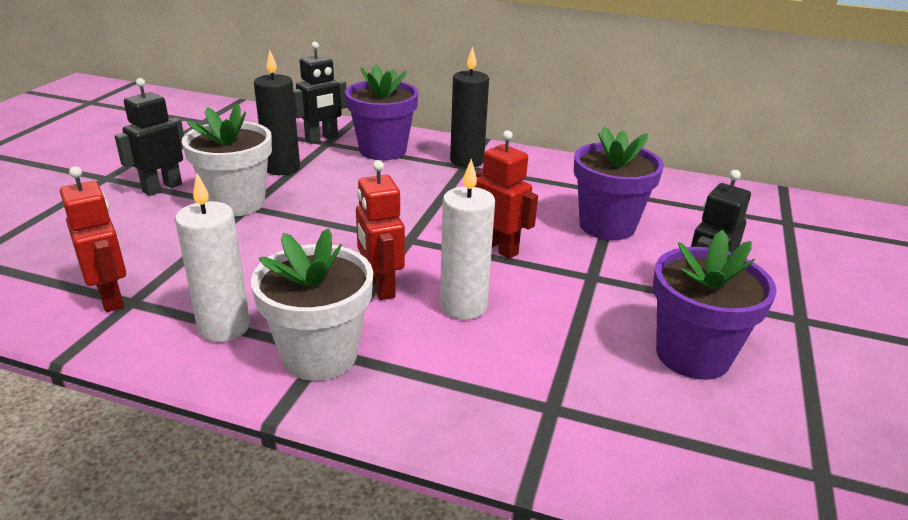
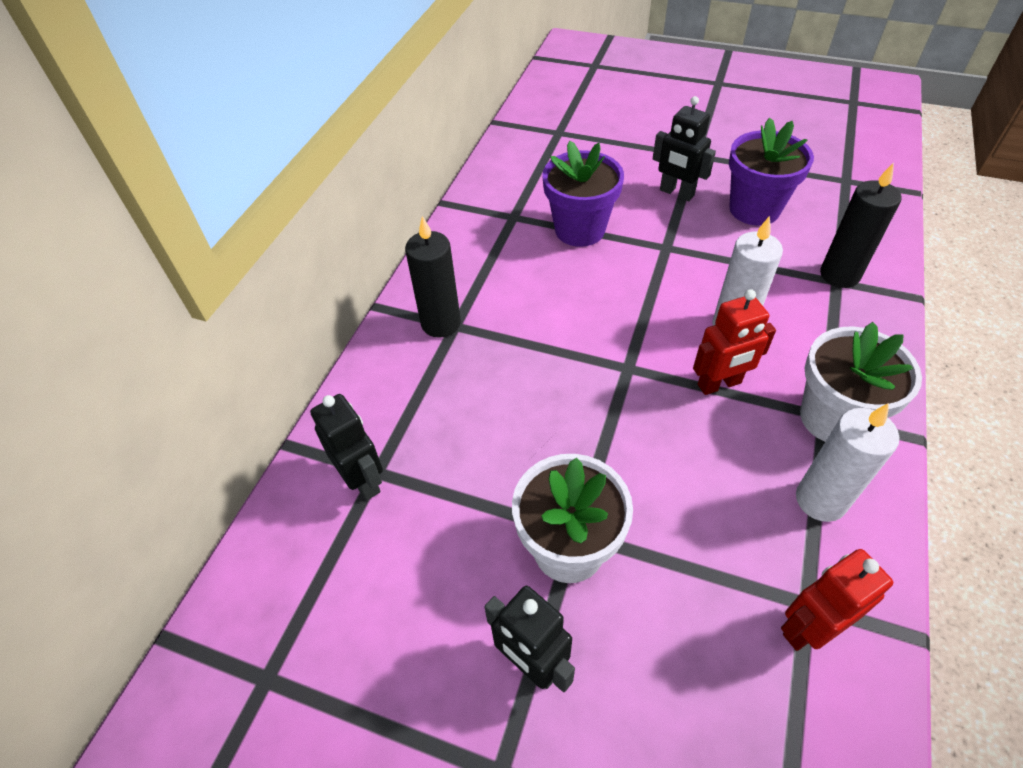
camera: 85 degrees left, 20 degrees up
black candle [254,50,300,175] -> black candle moved to [820,163,901,288]
purple flower pot [345,64,418,160] -> none
red robot [475,130,538,259] -> none

